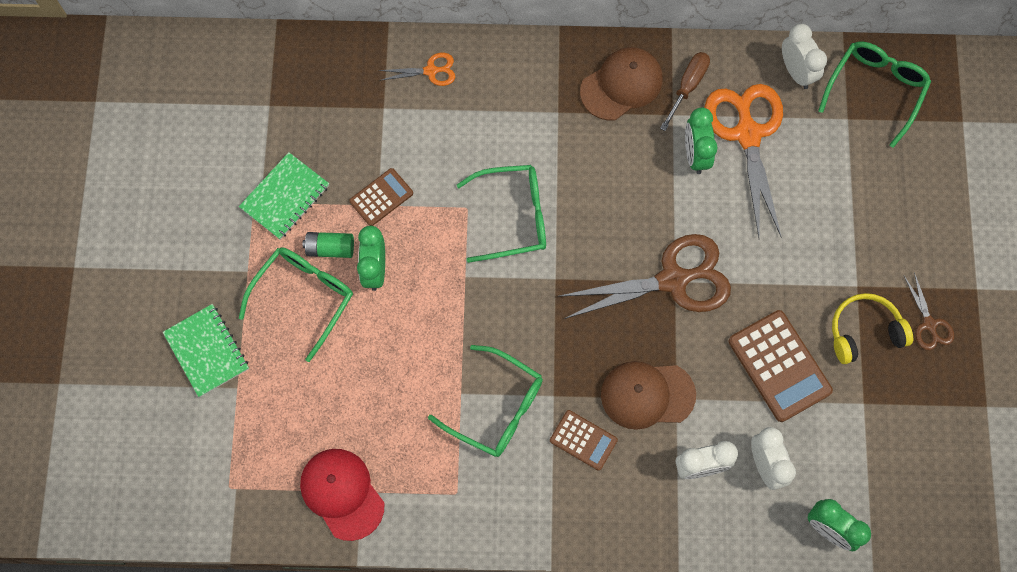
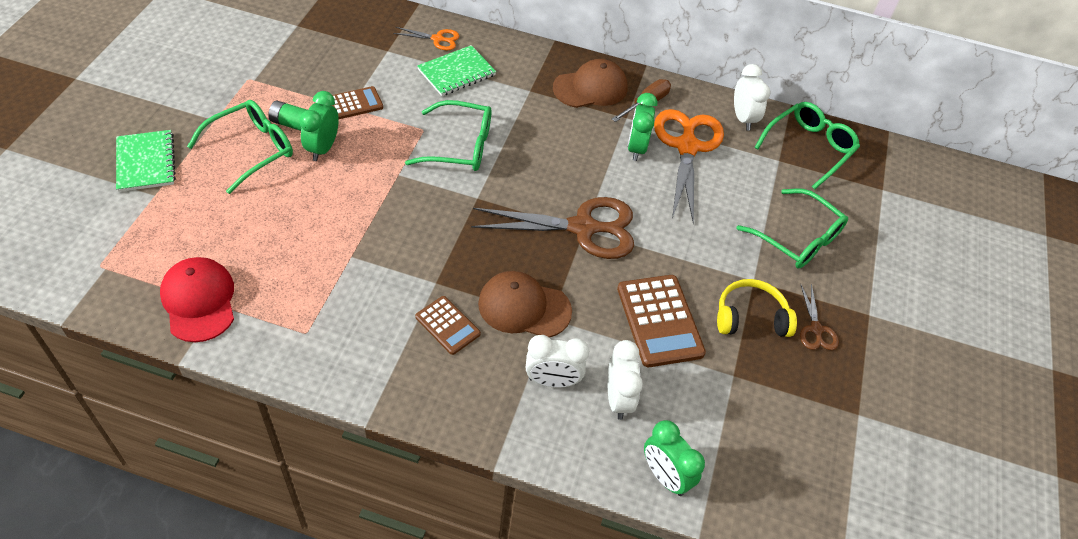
camera: 10 degrees right, 20 degrees down
green notebook [239,152,329,240] -> green notebook moved to [417,45,496,96]
green glasses [428,345,543,457] -> green glasses moved to [736,188,848,268]

